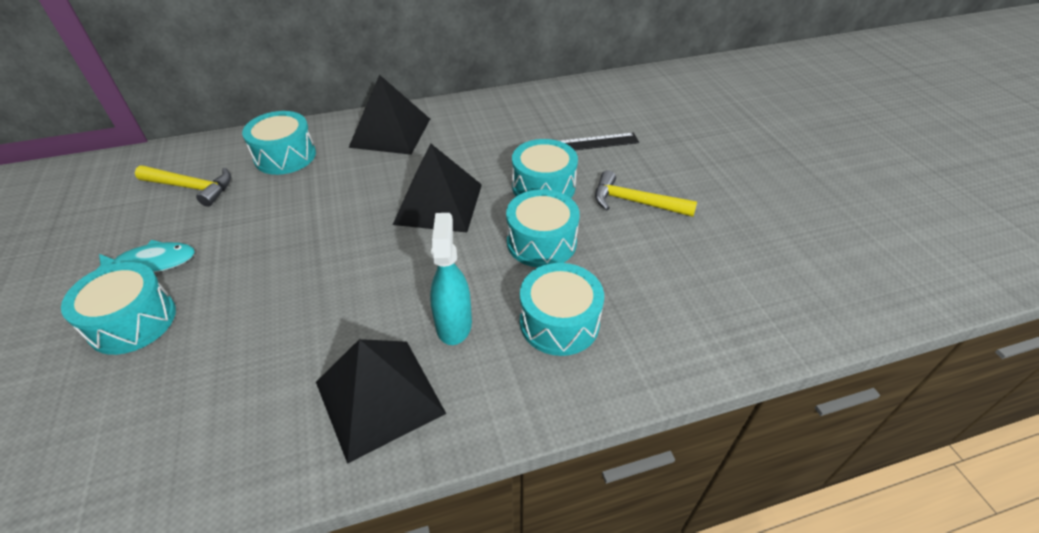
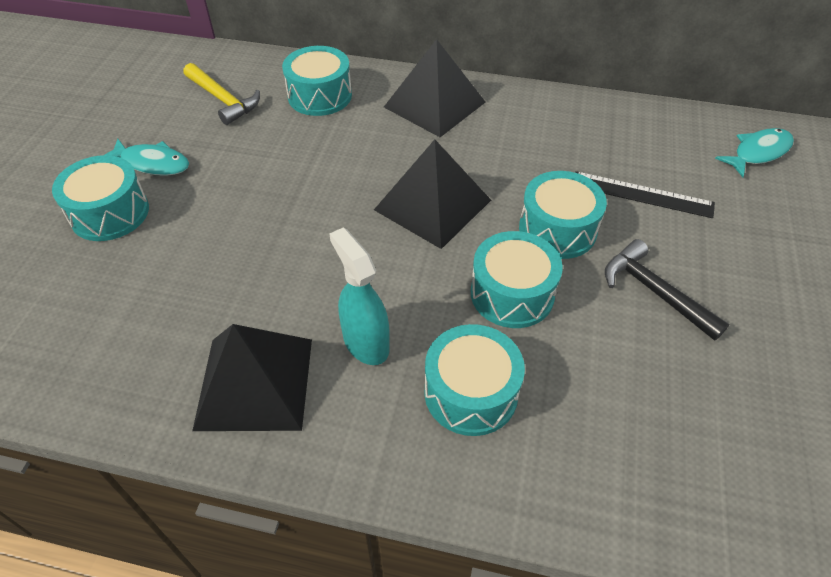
camera: 30 degrees right, 5 degrees up
turquoise spray bottle [430,213,472,345] -> turquoise spray bottle turned 60 degrees counterclockwise [329,227,390,365]
yellow hammer [595,170,697,217] -> black hammer [605,239,729,341]
none -> turquoise fish [715,128,794,177]

